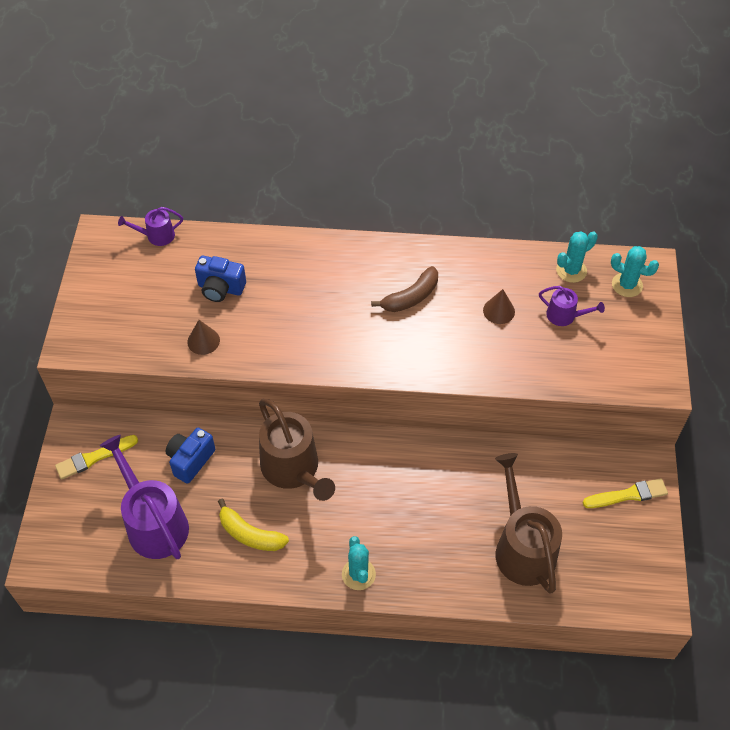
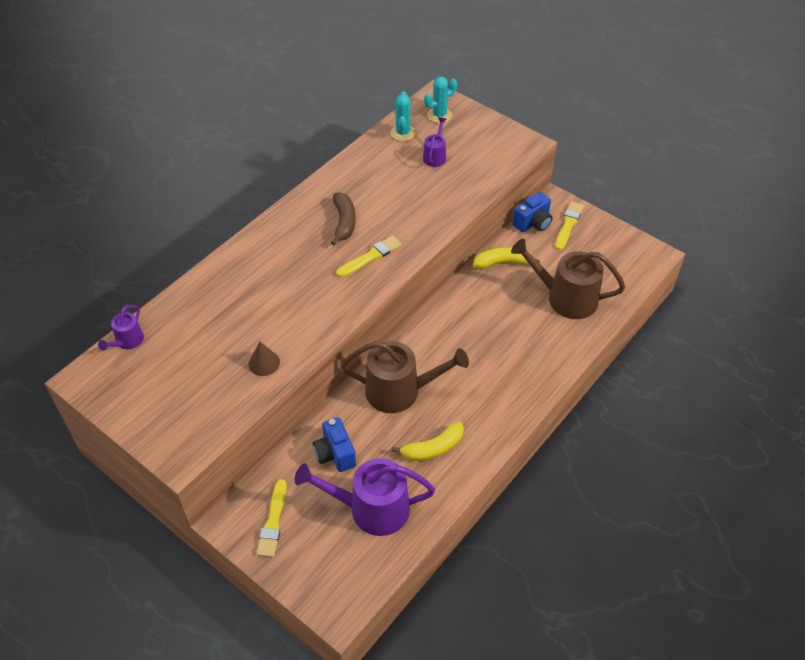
camera: 55 degrees left, 5 degrees down
blue camera [195,256,246,302] -> blue camera moved to [513,192,552,232]
turquoise cactus [342,536,376,590] -> none
brown cone [483,289,515,324] -> none
purple watering can [539,286,605,326] -> purple watering can turned 45 degrees counterclockwise [423,117,447,167]
none -> yellow brush [336,235,402,277]
none -> yellow banana [473,247,540,269]

